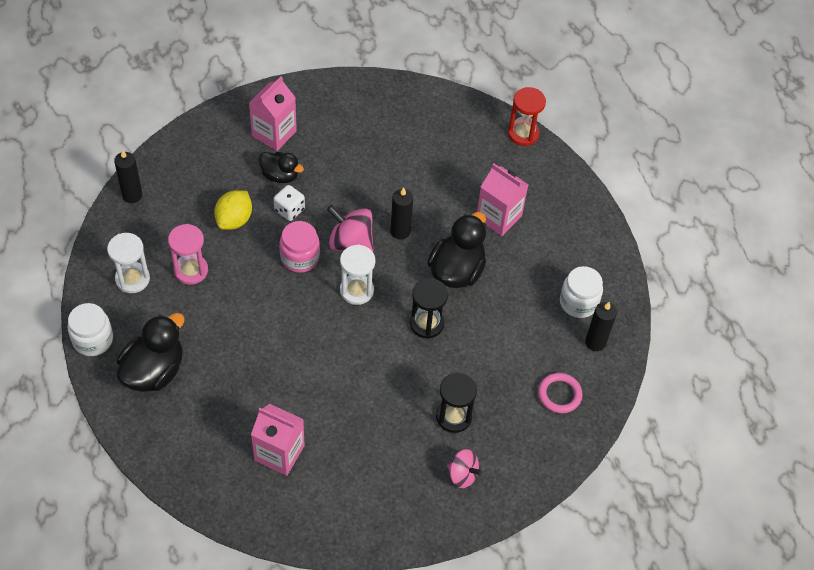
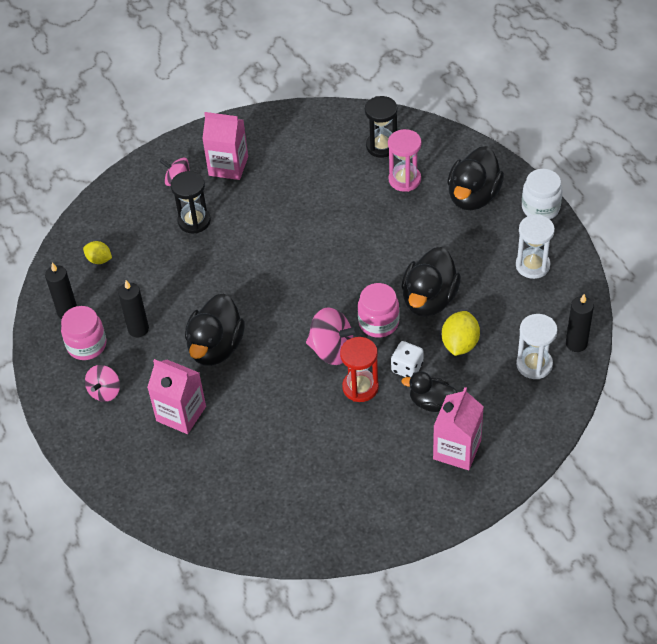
camera: 175 degrees right, 5 degrees down
pink hourglass [168,224,208,285] -> pink hourglass moved to [388,129,422,192]
pink carton [251,404,305,476] -> pink carton moved to [202,112,248,180]
white hourglass [340,244,375,305] -> white hourglass moved to [516,314,557,379]
black candle [390,187,413,240] -> black candle moved to [118,280,149,337]
black hourglass [410,278,448,339] -> black hourglass moved to [365,96,398,158]
red hourglass [508,87,546,146] -> red hourglass moved to [340,337,379,402]
pink ring [538,373,583,413] -> yellow lemon [83,241,112,264]
white jar [560,266,603,318] -> pink jar [61,306,106,360]
none -> pink spinning top [85,365,120,402]
none -> black duck [402,247,461,316]

